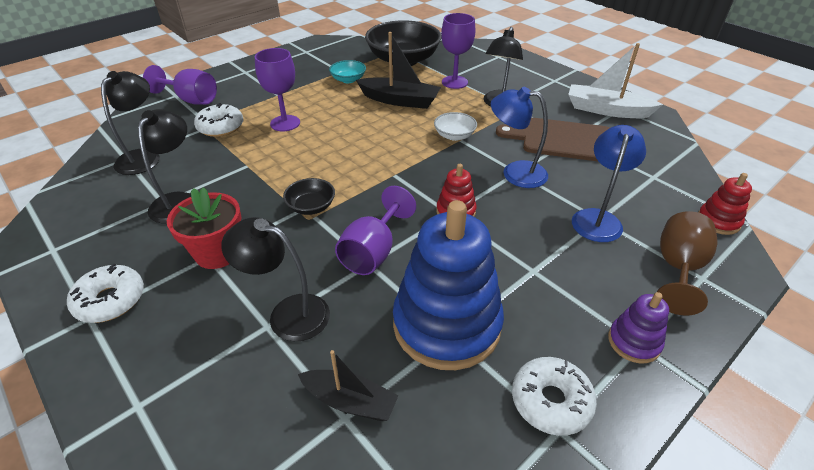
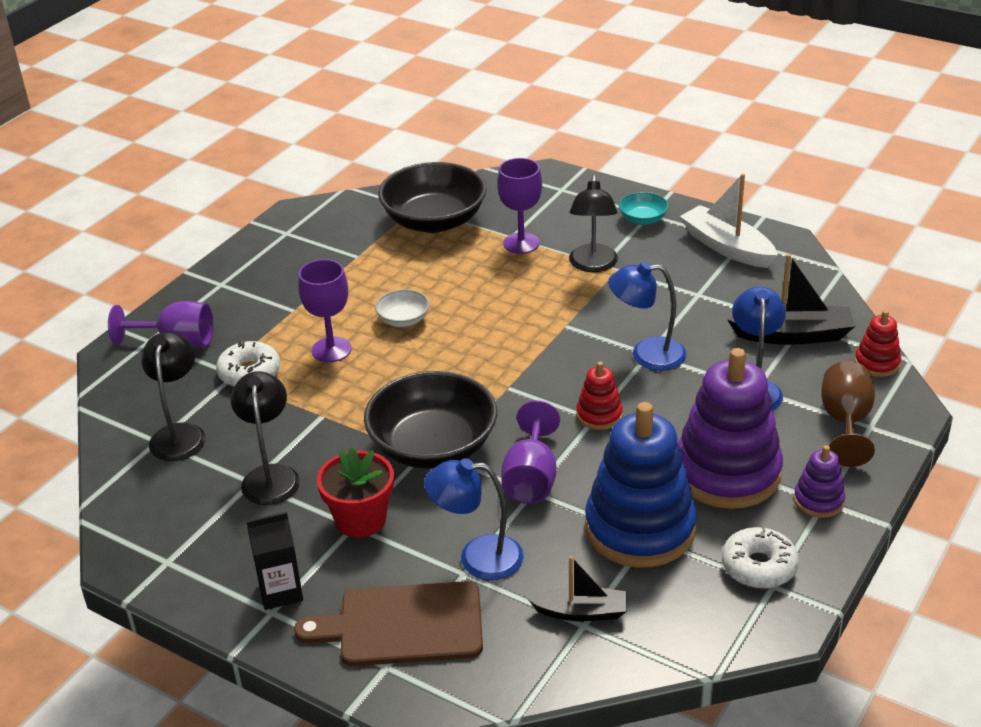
camera: 15 degrees left, 5 degrees down
white donut [67,263,144,323] -> black carton [246,512,303,610]
black lamp [221,217,330,341] -> blue lamp [424,459,524,580]
black bowl [283,178,335,215] -> black bowl [364,371,497,469], size x2.17
turquoise bowl [329,60,366,83] -> turquoise bowl moved to [619,192,669,225]
black boat [356,32,441,109] -> black boat moved to [727,254,855,345]
white bowl [434,112,477,141] -> white bowl moved to [375,289,429,327]
brown cutting board [496,118,610,162] -> brown cutting board moved to [294,581,483,666]
white boat [568,43,663,118] -> white boat turned 45 degrees clockwise [680,173,777,268]
none -> purple stacking toy [678,348,783,509]

